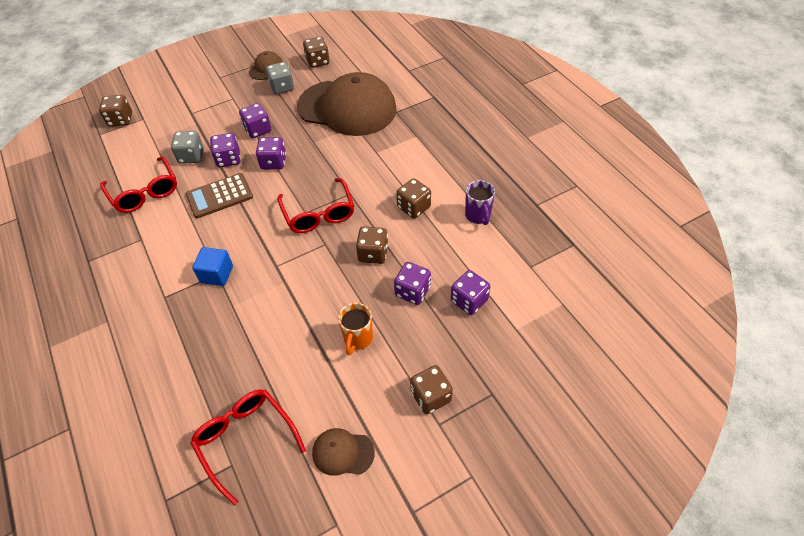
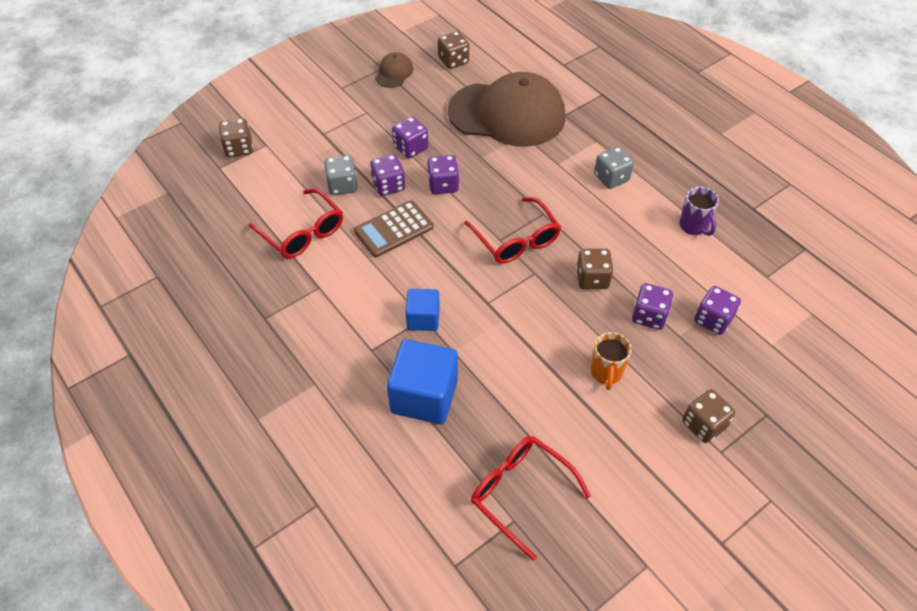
camera: 10 degrees left, 0 degrees up
grey dice [266,62,294,94] -> grey dice moved to [594,146,634,189]
brown cap [312,428,375,476] -> none
brown dice [396,178,431,218] -> none
none -> blue cube [387,339,458,424]

